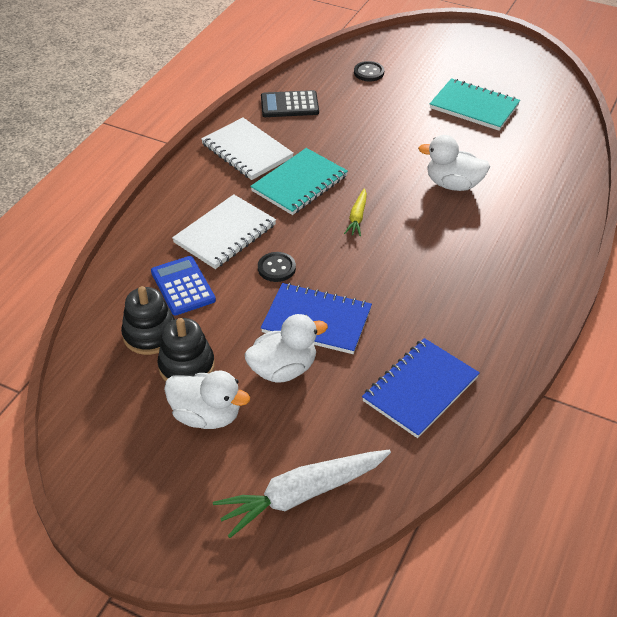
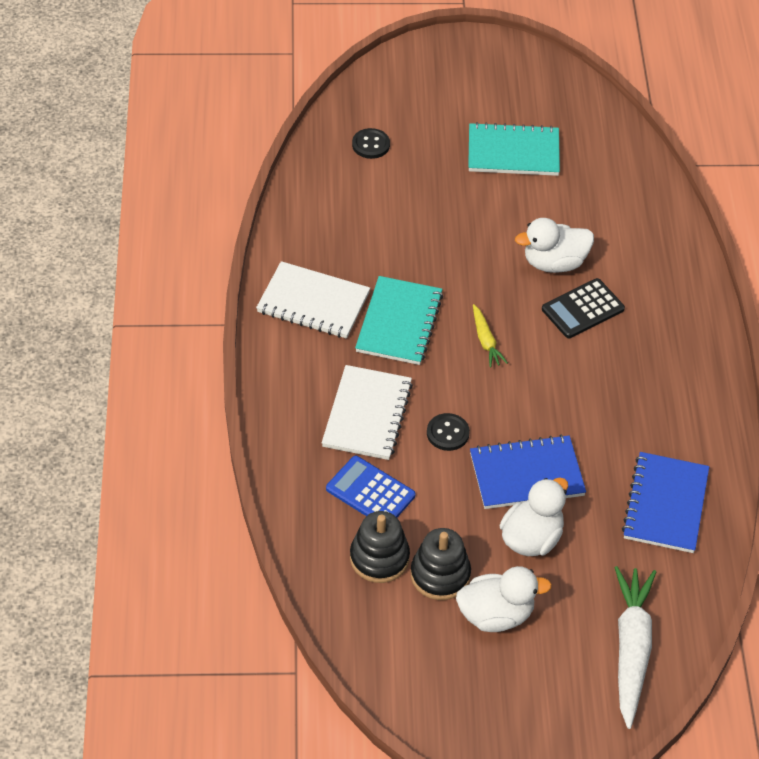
camera: 30 degrees left, 5 degrees up
white carrot [213,450,391,538] -> white carrot turned 150 degrees clockwise [614,566,656,729]
black calculator [261,90,319,117] -> black calculator moved to [542,278,625,338]

